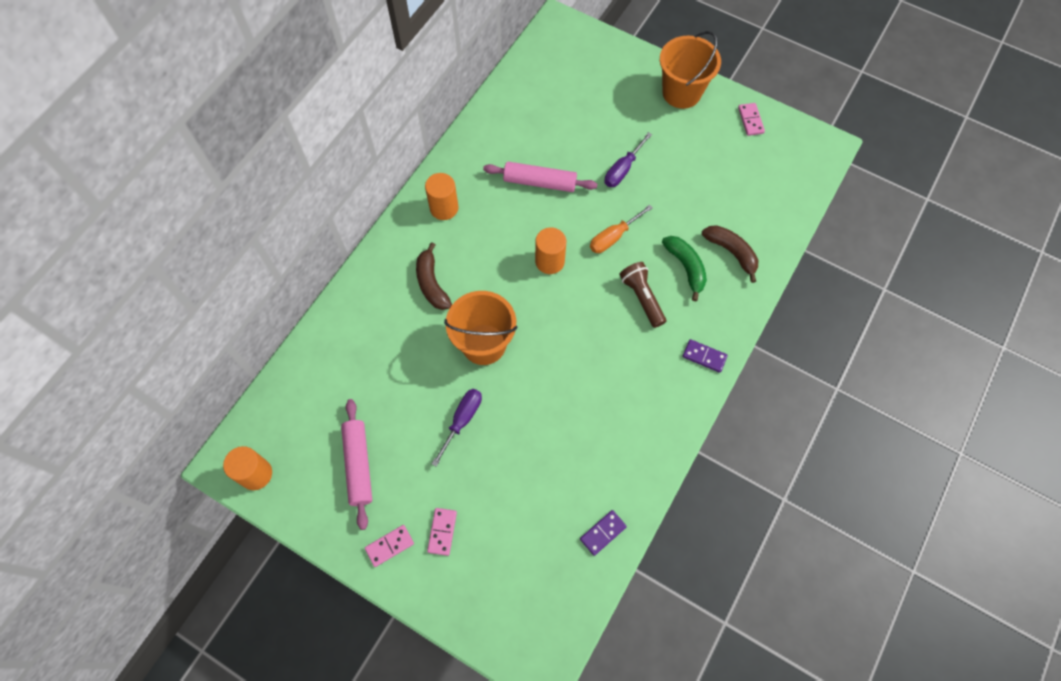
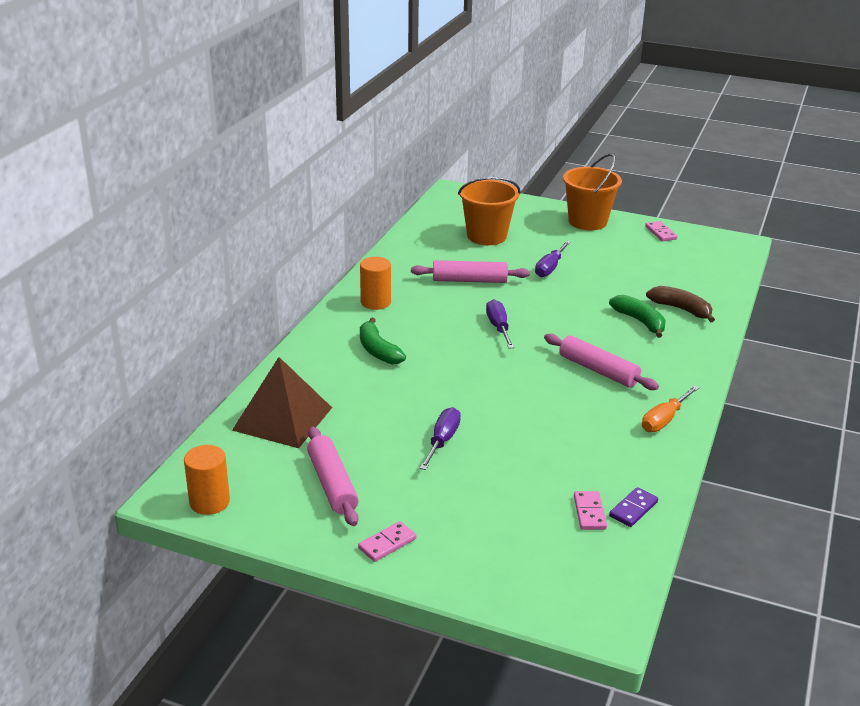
camera: 10 degrees left, 35 degrees down
brown banana [416,242,452,310] -> green banana [360,317,406,364]
pink domino [427,508,457,556] -> pink domino moved to [574,491,607,530]
orange bucket [444,291,518,365] -> orange bucket moved to [458,177,520,245]
orange cylinder [535,227,566,274] -> purple screwdriver [486,299,514,348]
orange screwdriver [590,205,653,253] -> orange screwdriver moved to [642,385,700,432]
brown flashlight [619,262,666,328] -> none
purple domino [683,339,728,373] -> none
none -> brown pyramid [232,357,332,448]
none -> pink rolling pin [544,334,659,390]

